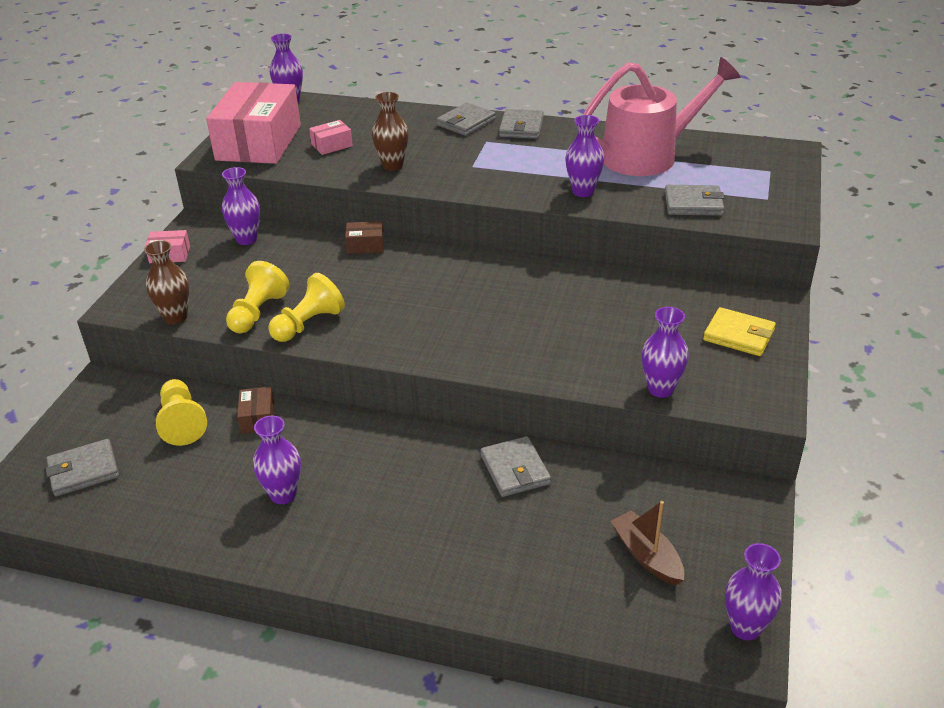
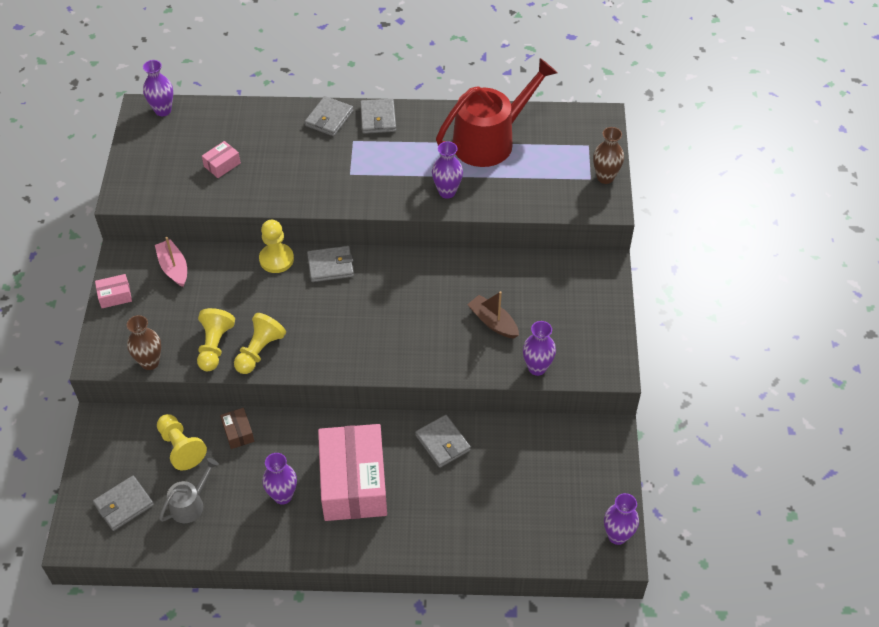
camera: 15 degrees left, 15 degrees up
pink box [206,82,301,164] -> pink box moved to [318,424,387,521]
purple vase [222,167,260,245] -> pink boat [155,237,187,287]
brown box [345,221,384,254] -> yellow pawn [259,220,294,273]
brown vase [372,92,409,171] -> brown vase moved to [593,127,624,184]
pink watering can [583,57,741,176] -> red watering can [436,58,557,167]
brown boat [610,501,684,586] -> brown boat moved to [467,291,519,339]
grey wallet [665,185,724,216] -> grey wallet moved to [307,246,354,282]
yellow wallet [703,307,776,356] -> none
none -> grey watering can [159,458,219,523]

